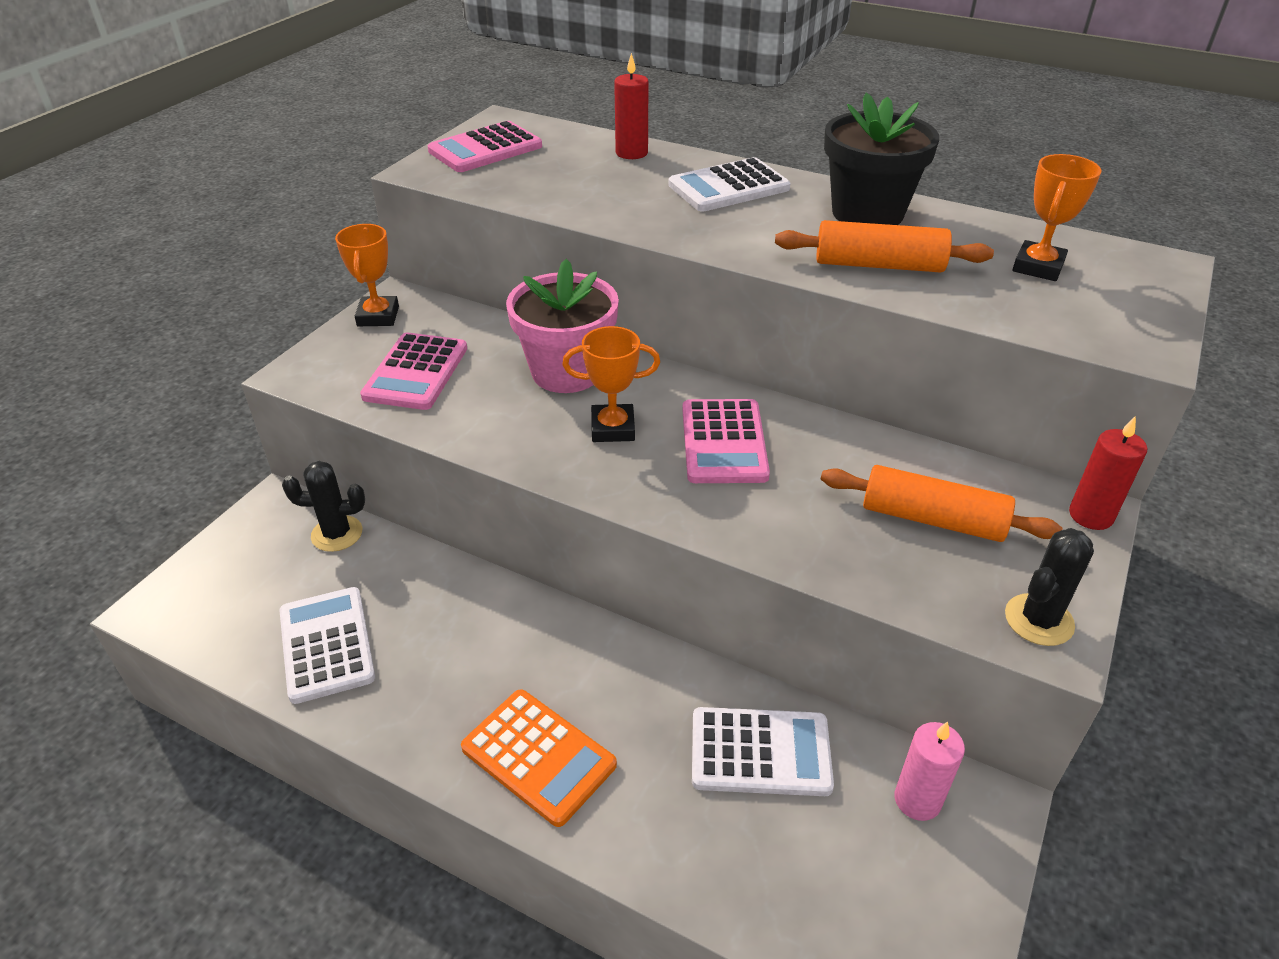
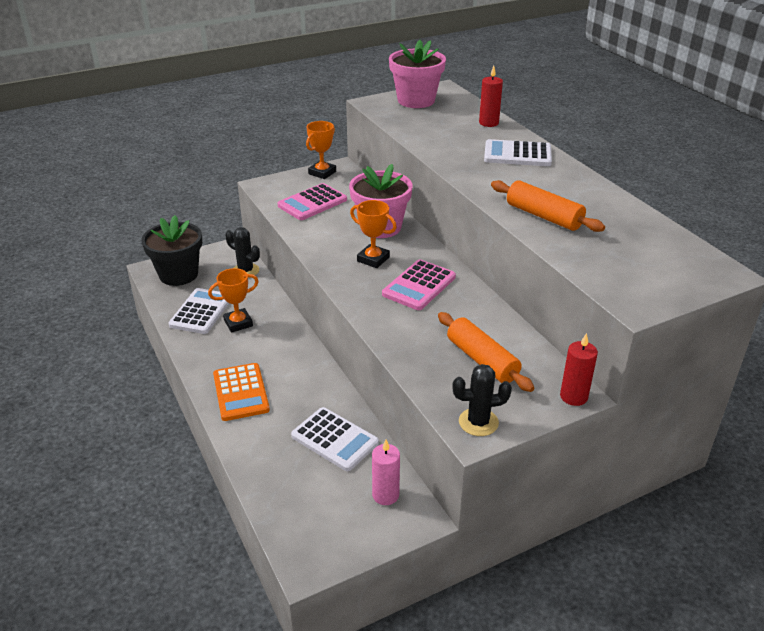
camera: 35 degrees right, 5 degrees down
pink calculator [428,121,542,172] -> pink flower pot [389,40,446,108]
black flower pot [824,92,939,225] -> black flower pot moved to [141,215,202,286]
orange trophy [1012,154,1101,281] -> orange trophy moved to [208,268,259,333]

